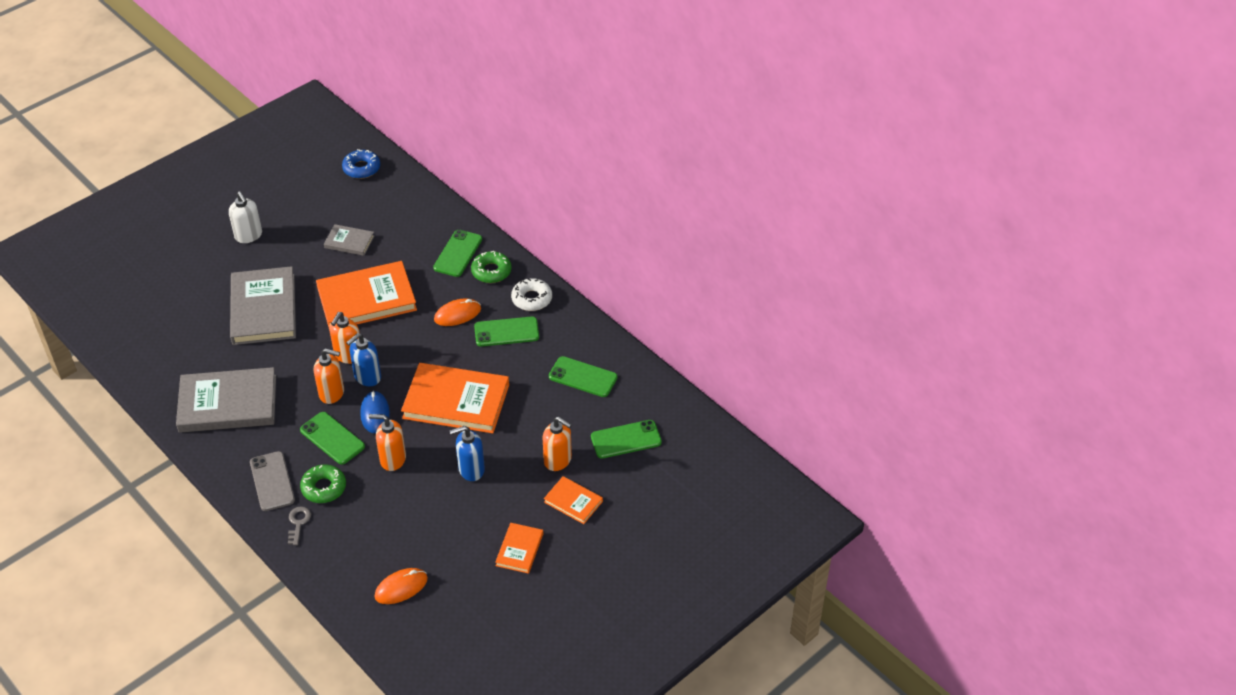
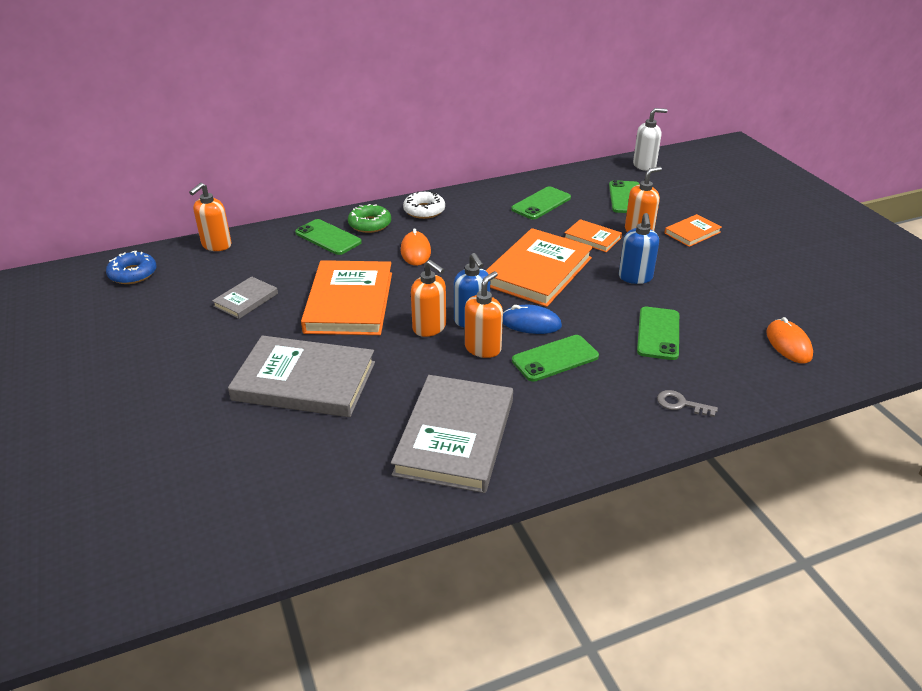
camera: 70 degrees left, 10 degrees down
white soap dispenser [229,191,262,243] -> white soap dispenser moved to [633,108,667,171]
grey phone [250,451,295,511] -> none
green donut [300,464,346,503] -> none
orange soap dispenser [369,414,406,471] -> orange soap dispenser moved to [189,183,231,251]
green phone [474,316,539,347] -> green phone moved to [637,307,679,360]
orange book [495,523,543,574] -> orange book moved to [564,219,622,252]

